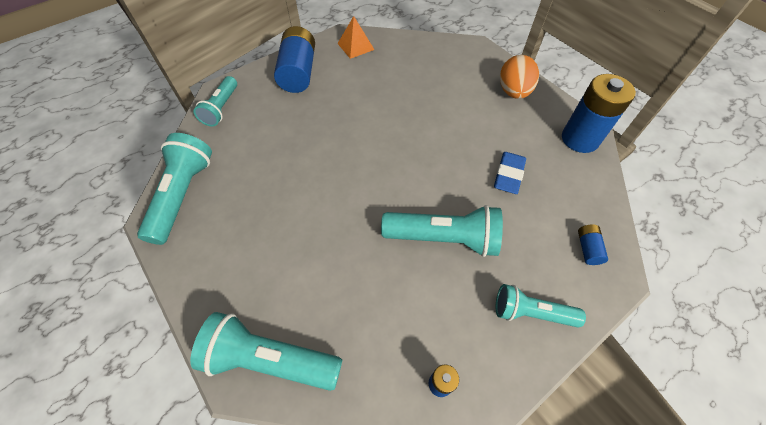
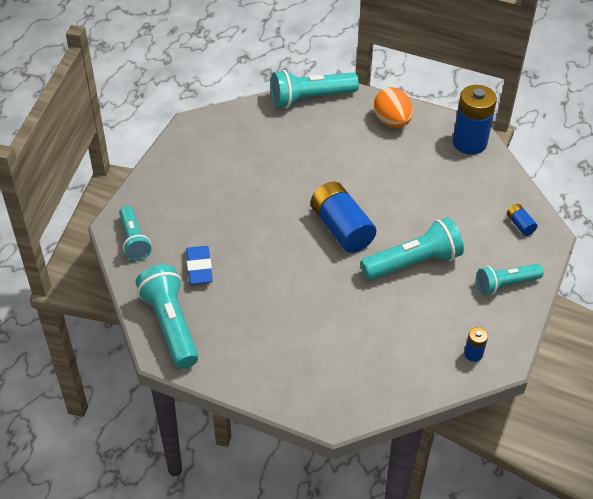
camera: 30 degrees left, 10 degrees down
turquoise flashlight [190,312,342,391] -> turquoise flashlight moved to [270,70,359,108]
blue battery [274,26,315,93] -> blue battery moved to [310,182,377,253]
orange pyramid [337,16,375,59] -> none
blue eraser [494,152,526,194] -> blue eraser moved to [186,246,213,284]

